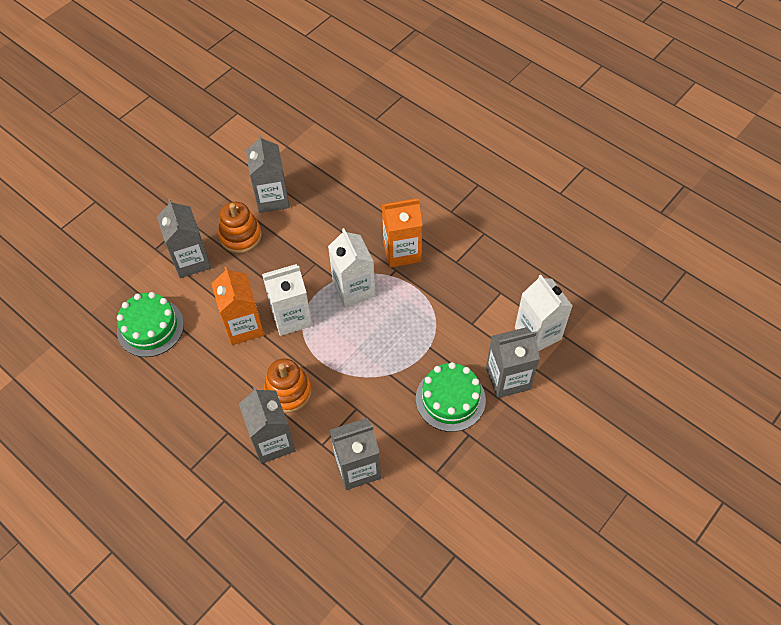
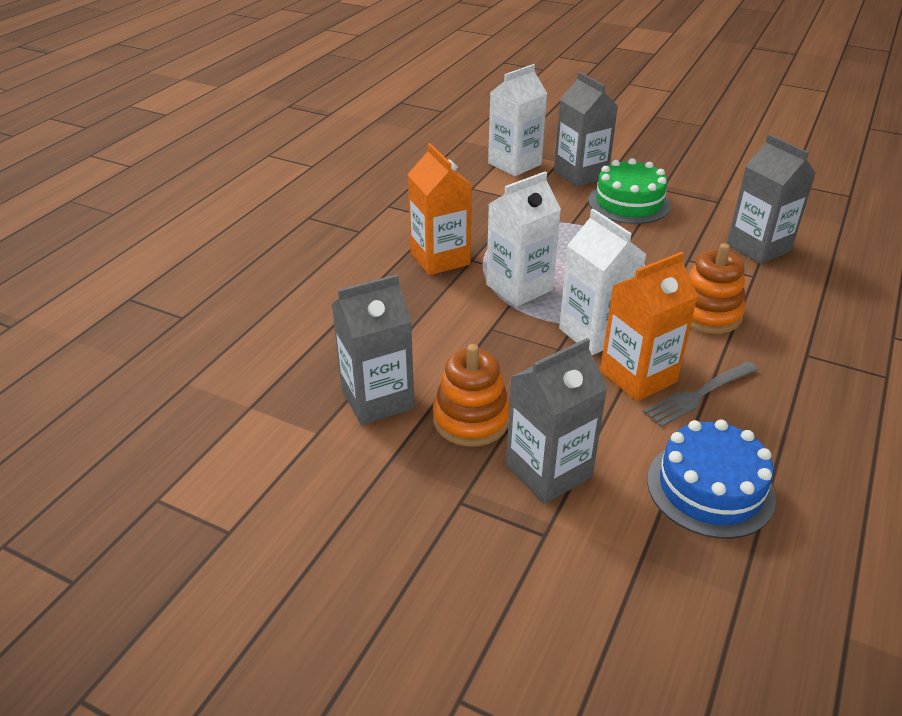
camera: 105 degrees left, 20 degrees down
green cake [117,292,184,357] -> blue cake [647,419,776,539]
grey carton [239,387,296,464] -> none
none -> grey fork [643,361,759,427]

